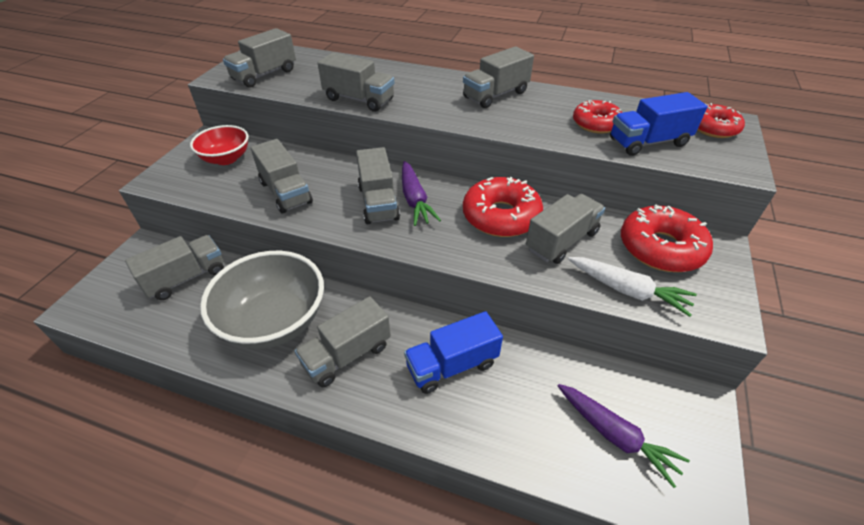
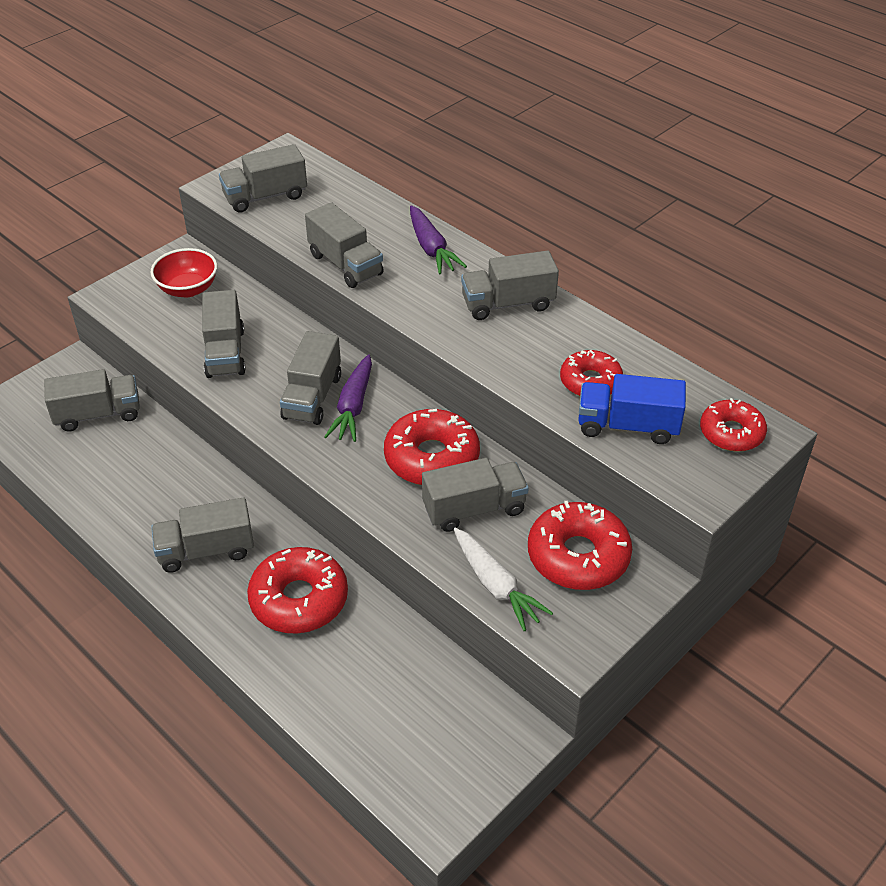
camera: 25 degrees right, 0 degrees up
grey bowl [200,251,324,349] -> none
blue truck [404,311,503,394] -> red donut [247,547,348,633]
purple carrot [558,384,690,488] -> purple carrot moved to [410,205,467,275]

